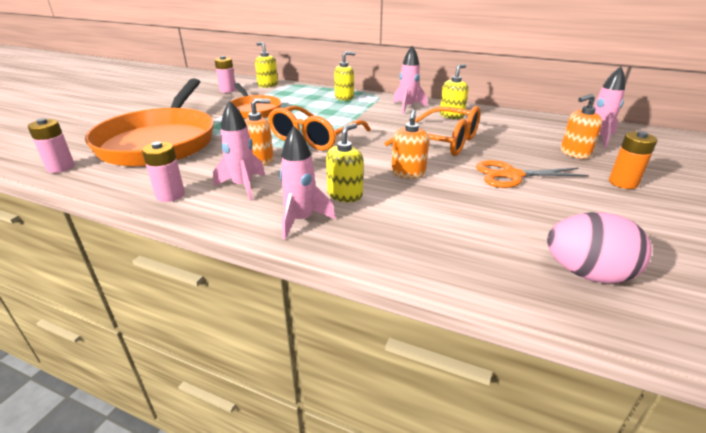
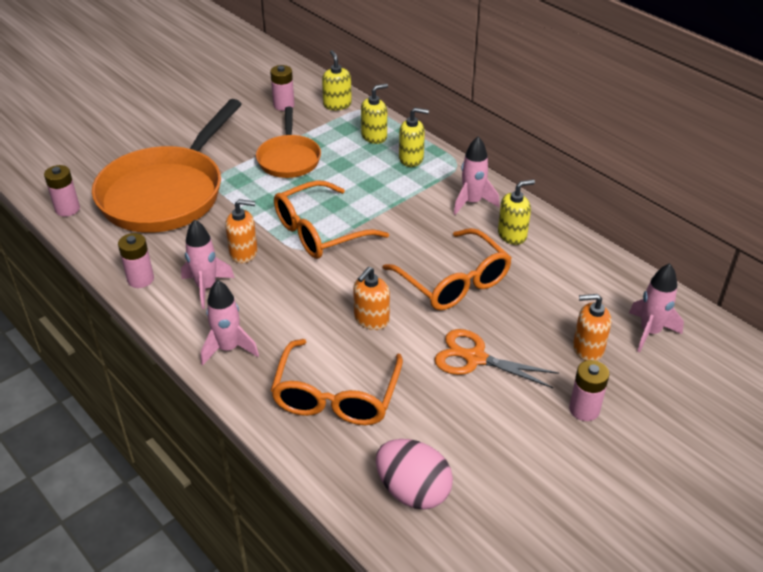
camera: 25 degrees right, 10 degrees up
yellow soap dispenser [326,123,363,202] -> yellow soap dispenser moved to [361,84,388,144]
orange battery [609,131,658,189] -> pink battery [569,360,609,421]
none -> orange glasses [270,339,403,425]

